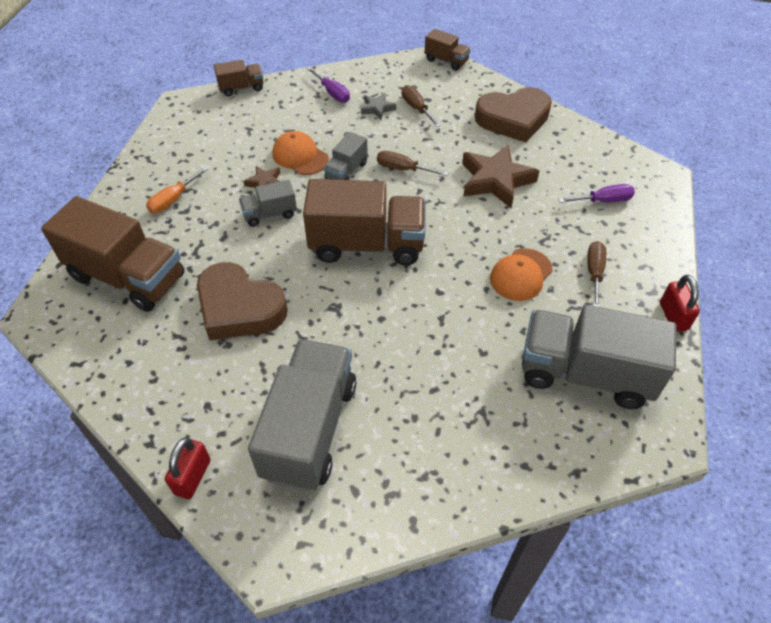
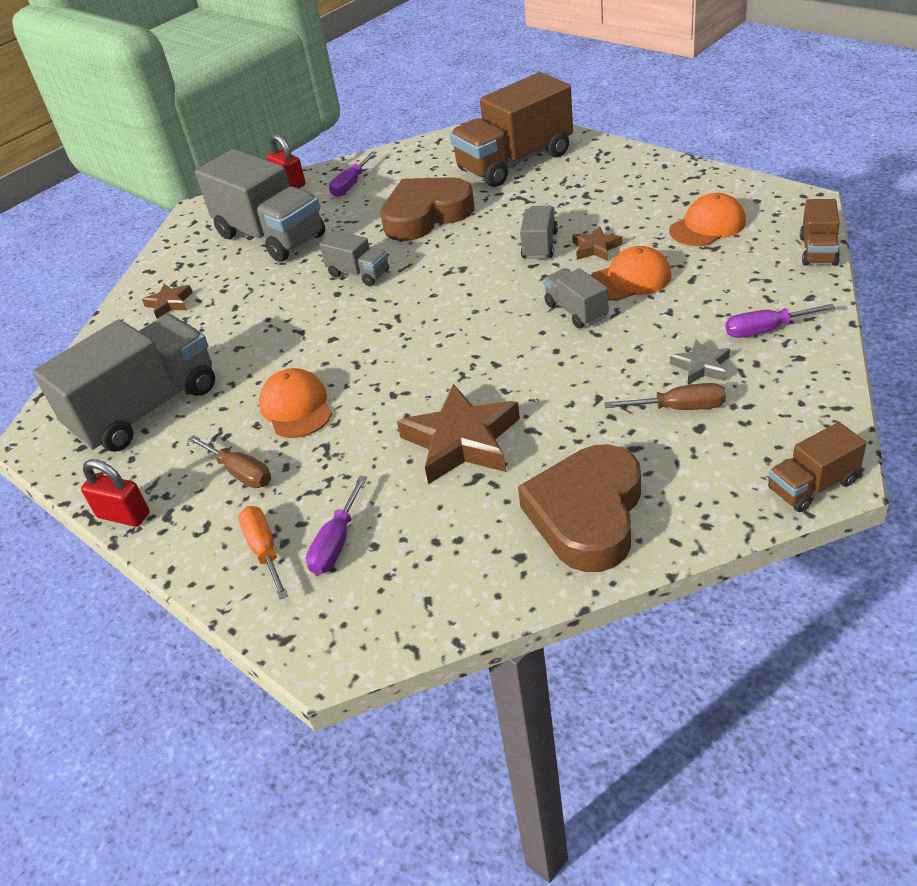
camera: 125 degrees right, 10 degrees down
orange screwdriver [146,167,208,213] -> orange screwdriver moved to [238,506,288,599]
brown truck [303,179,426,265] -> none
brown screwdriver [377,151,448,176] -> none
none -> brown star [142,284,193,319]
none -> grey truck [319,231,389,286]
none -> purple screwdriver [329,151,377,197]
none -> orange cap [669,193,746,246]

